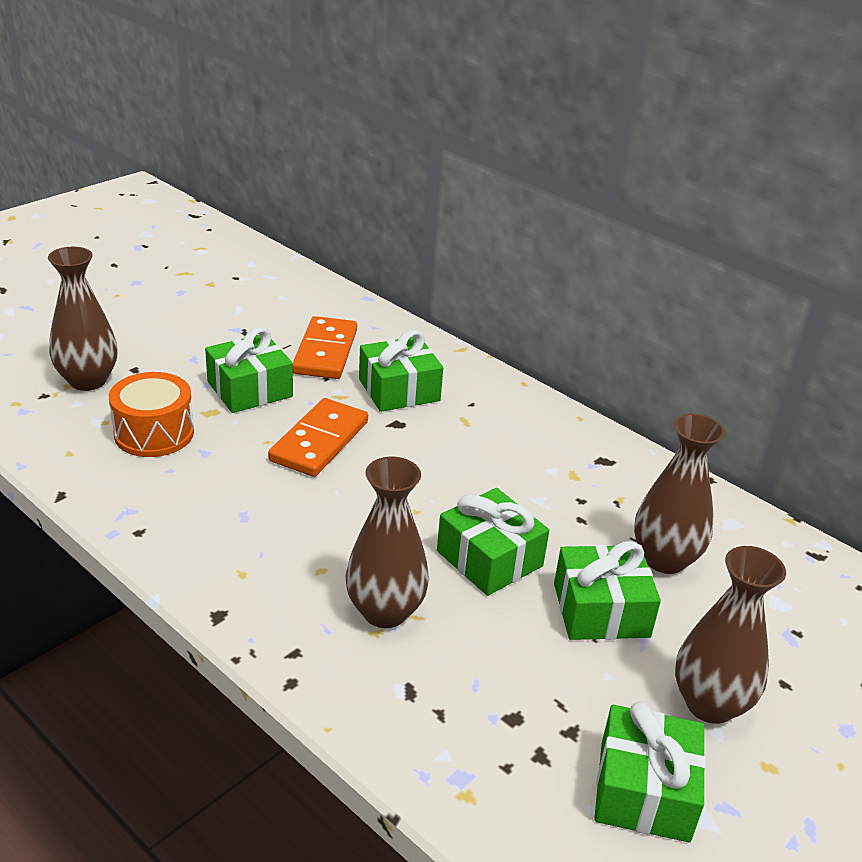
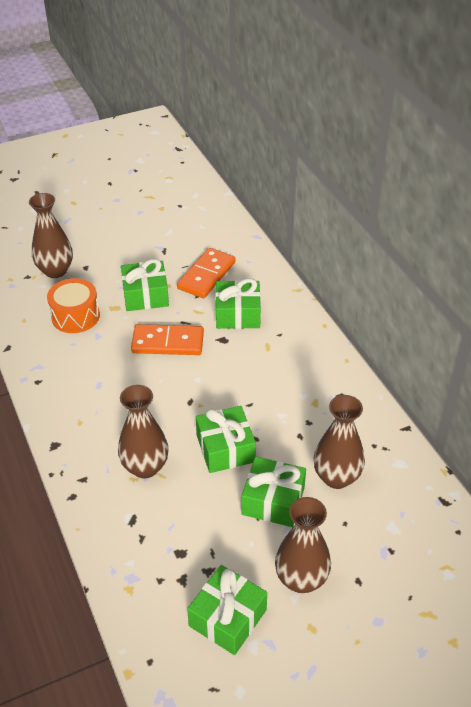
camera: 25 degrees right, 10 degrees up
orange domino [268,398,368,477] -> orange domino turned 45 degrees clockwise [131,324,204,355]

